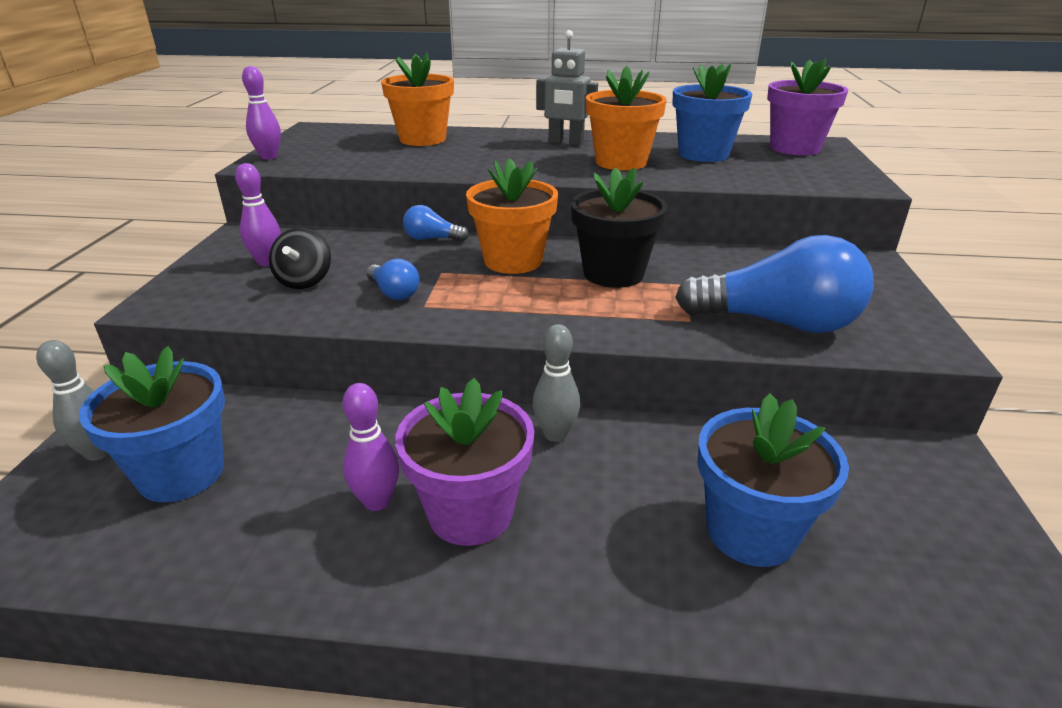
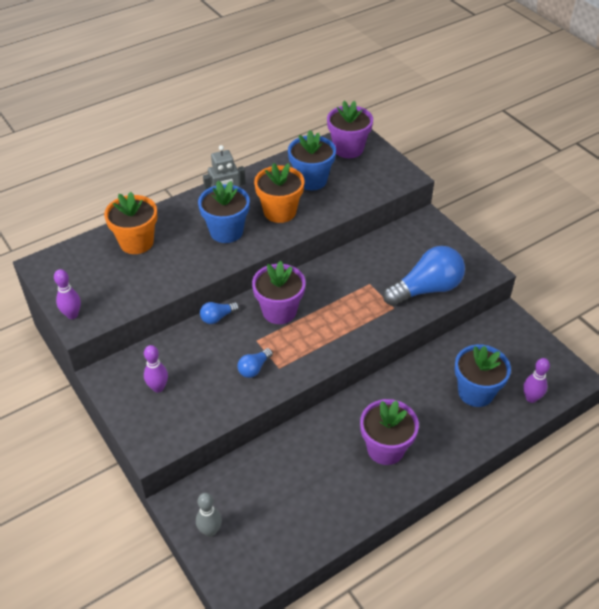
camera: 40 degrees left, 15 degrees up
blue flower pot [79,346,225,502] -> blue flower pot moved to [198,181,250,243]
black spinning top [269,227,331,289] -> none
purple bowling pin [343,383,399,511] -> purple bowling pin moved to [523,358,550,403]
blue light bulb [366,259,420,300] -> blue light bulb turned 120 degrees clockwise [237,348,273,378]
orange flower pot [466,158,558,274] -> purple flower pot [252,261,306,324]
grey bowling pin [532,324,580,442] -> none
black flower pot [571,168,667,288] -> none

